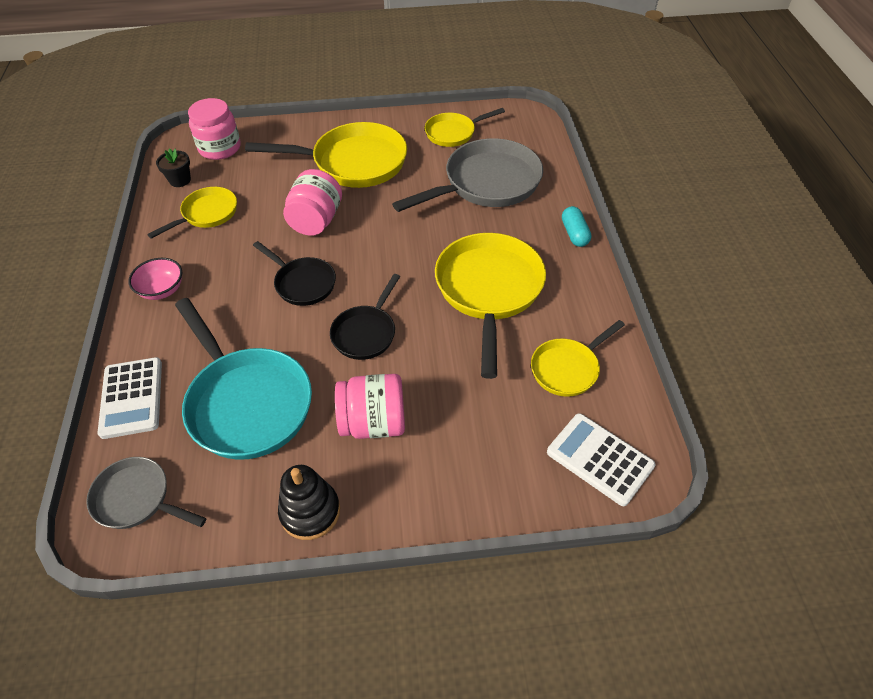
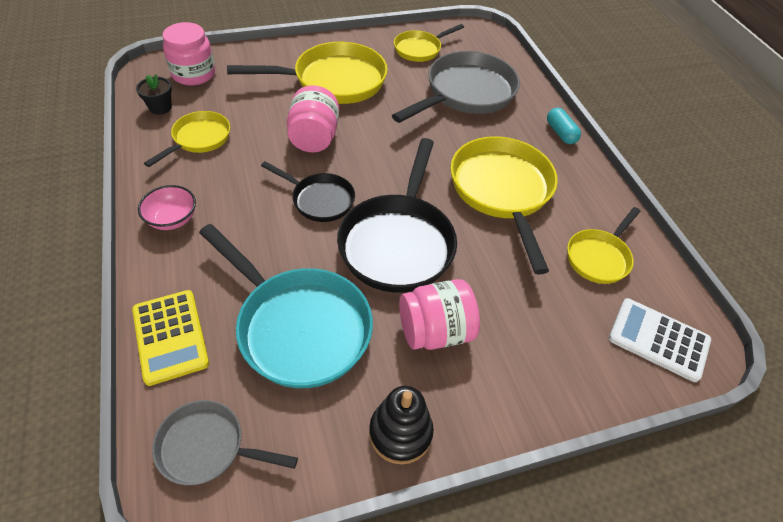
camera: 15 degrees left, 0 degrees up
white calculator [97,357,162,439] -> yellow calculator [132,290,209,386]
black pan [330,274,400,360] -> black pan [337,138,457,293], size x1.79

